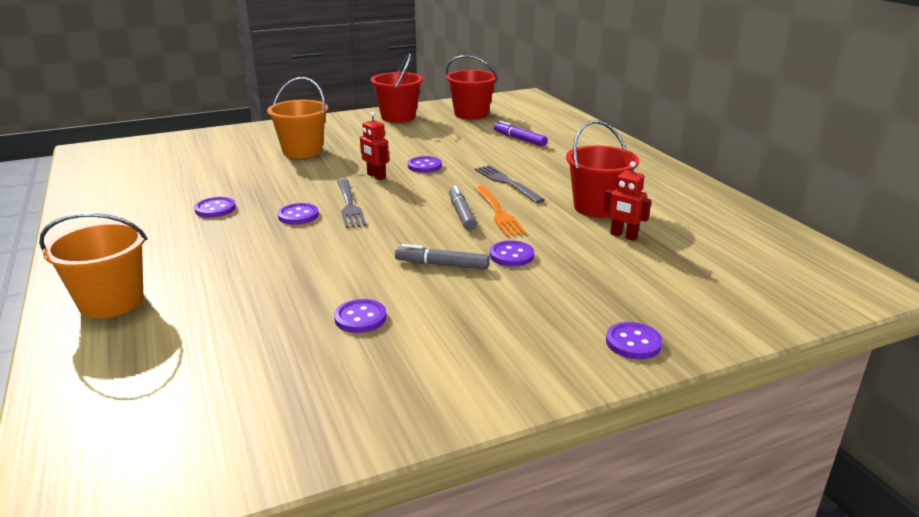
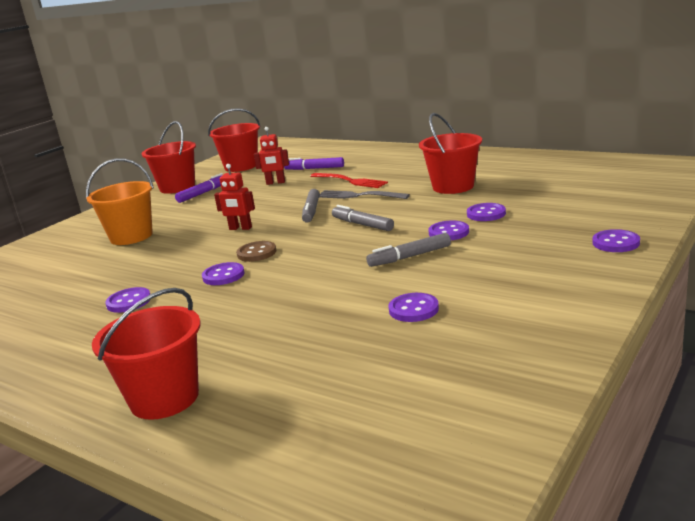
camera: 30 degrees left, 5 degrees down
orange bucket [39,213,147,319] -> red bucket [92,288,201,420]
grey fork [337,179,367,228] -> brown button [236,241,276,262]
purple button [408,156,442,173] -> purple button moved to [467,203,506,221]
orange fork [474,186,526,237] -> none
red robot [604,161,651,241] -> red robot moved to [254,127,289,185]
none -> purple marker [175,173,223,203]
none -> grey marker [302,189,320,223]
none -> red fork [310,173,388,188]

